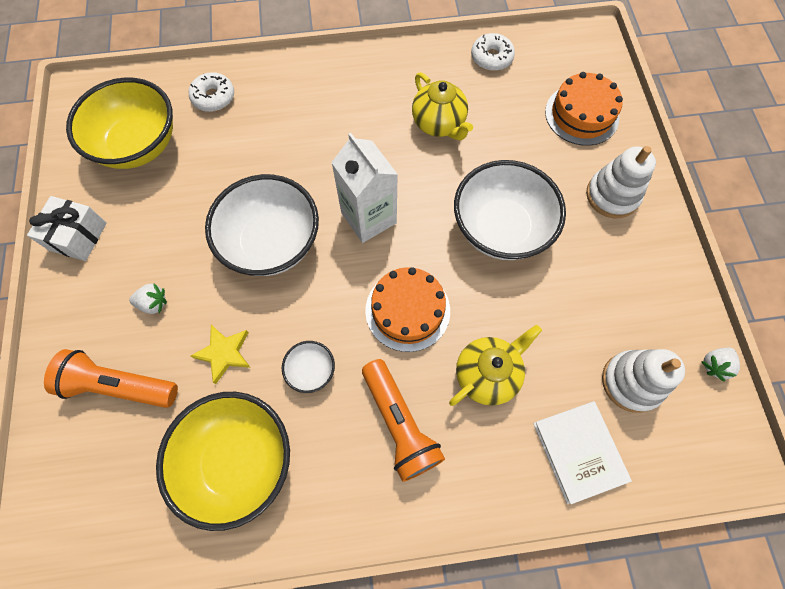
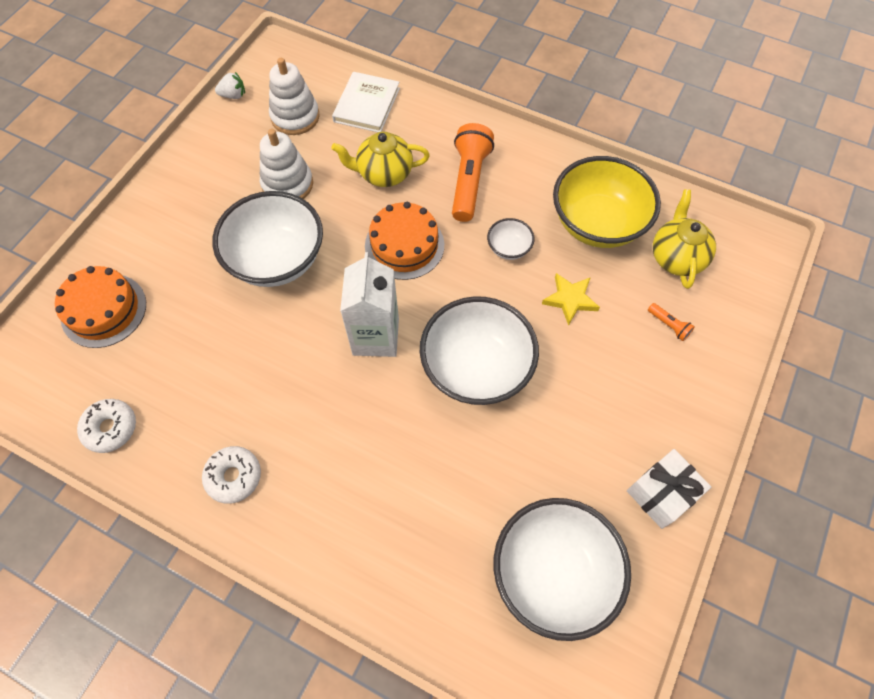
camera: 145 degrees left, 5 degrees down
orange flashlight [44,349,178,408] -> orange flashlight [648,303,695,341], size x0.44
yellow bowl [66,77,173,169] -> white bowl [494,498,631,641]
white strawberry [129,284,167,314] -> none
white donut [189,72,234,112] -> white donut moved to [202,446,261,504]
yellow teapot [412,72,473,140] -> yellow teapot moved to [653,190,716,289]
white stacking toy [586,146,656,218] -> white stacking toy moved to [260,129,313,199]

